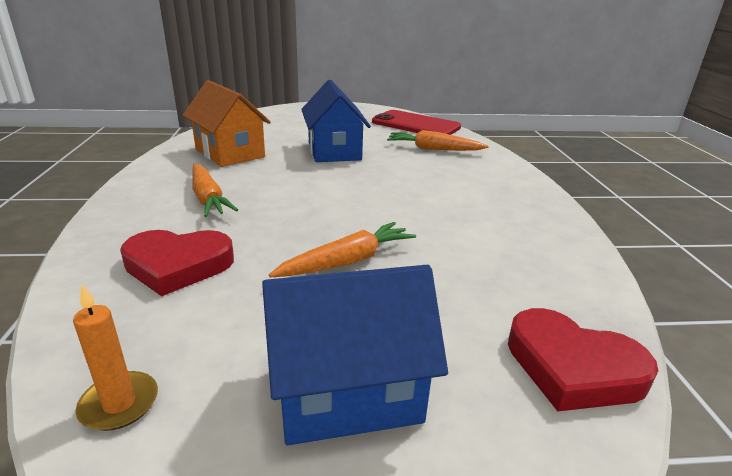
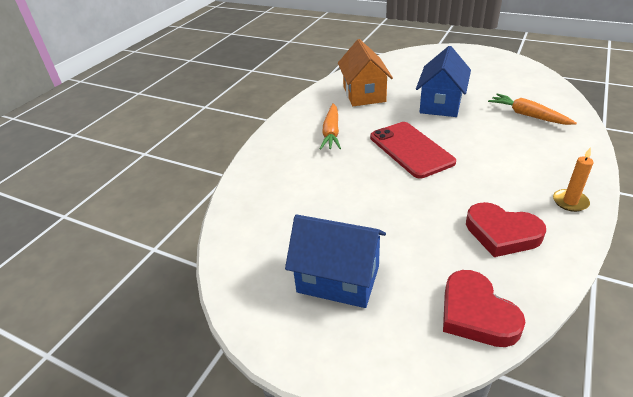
camera: 35 degrees right, 10 degrees up
orange candle [73,284,158,431] -> orange candle moved to [553,147,594,212]
red heart [120,230,234,296] -> red heart moved to [466,202,546,257]
orange carrot [269,222,416,277] -> none
red phone [372,110,461,135] -> red phone moved to [370,122,456,179]

